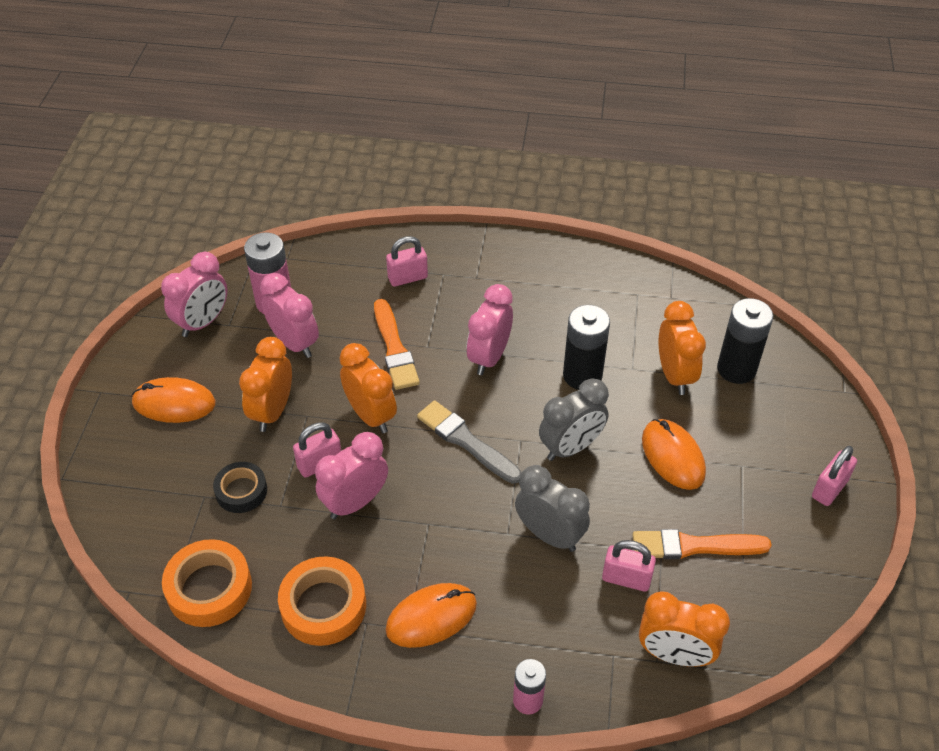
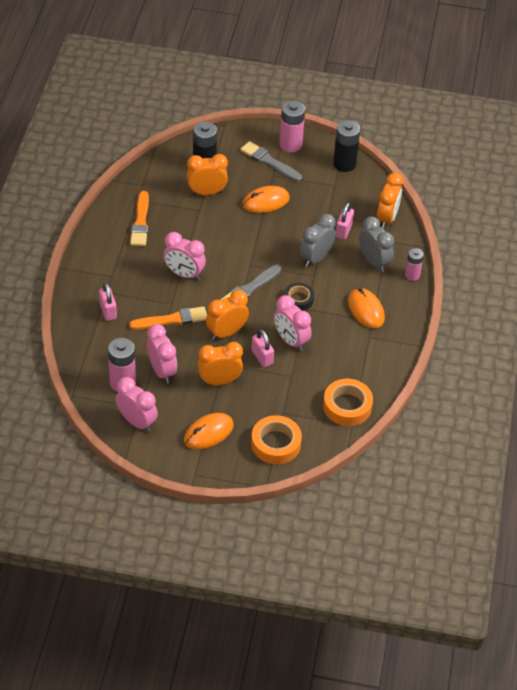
camera: 90 degrees left, 0 degrees up
orange mouse [131,377,215,423] -> orange mouse turned 45 degrees clockwise [184,413,234,449]
black tape [213,462,267,513] -> black tape moved to [284,283,314,311]
orange clock [239,337,292,432] -> orange clock turned 150 degrees clockwise [198,342,243,385]
pink clock [260,273,319,358] -> pink clock turned 105 degrees clockwise [147,324,177,384]
orange tape [278,556,366,646] -> orange tape moved to [251,415,302,464]
grey clock [539,378,609,461] -> grey clock moved to [359,216,394,272]
black battery [563,305,610,390] -> black battery moved to [333,120,360,172]
orange brush [633,529,772,559] -> orange brush moved to [130,191,149,246]
pink padlock [812,446,857,506] -> pink battery [279,101,305,152]
none -> grey brush [240,141,302,181]

